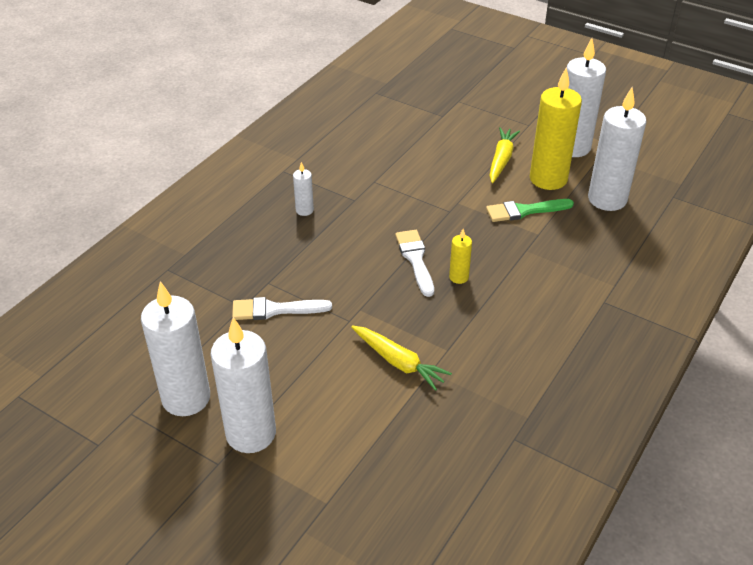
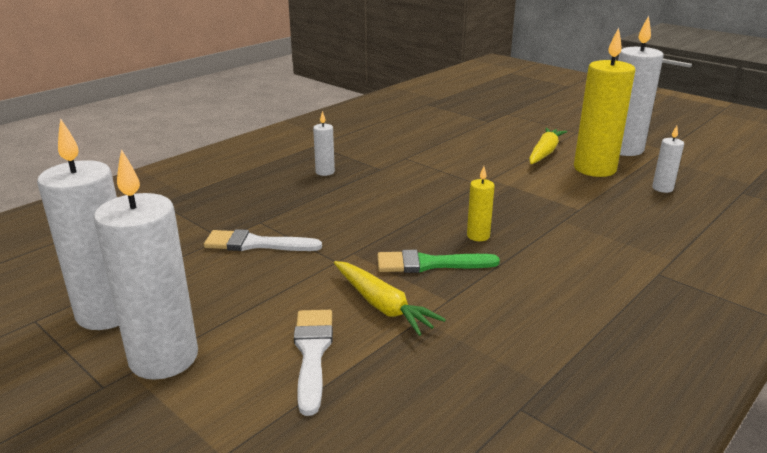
camera: 10 degrees right, 15 degrees down
white brush [395,230,434,297] -> white brush moved to [294,310,333,416]
green brush [486,199,574,222] -> green brush moved to [378,250,500,273]
white candle [588,88,647,211] -> white candle [652,126,684,193], size x0.46

